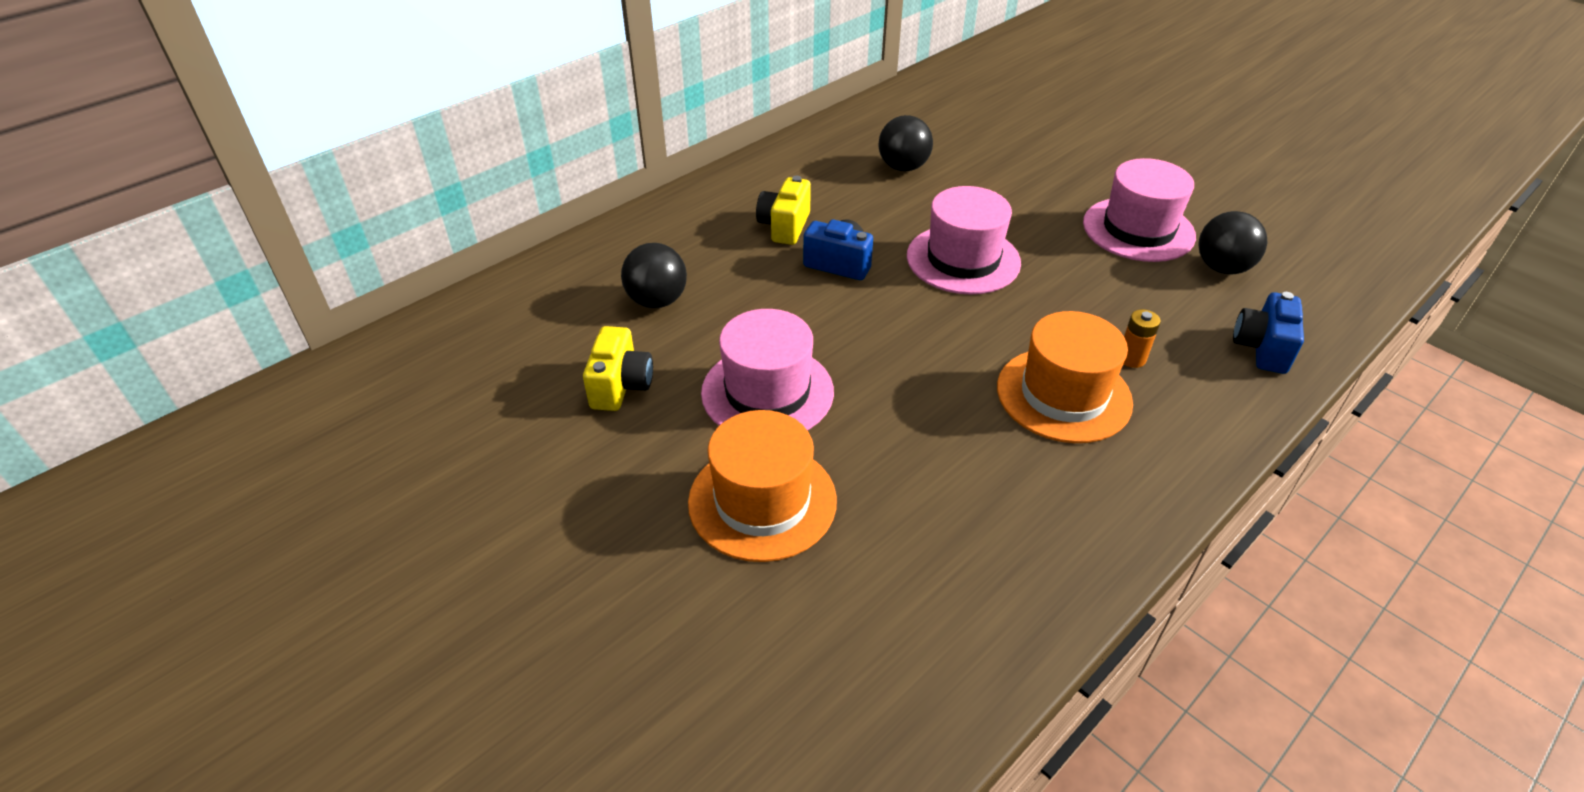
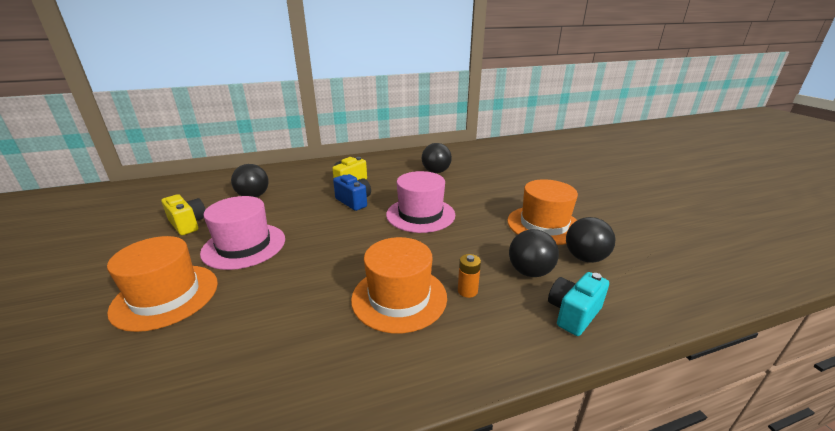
camera: 25 degrees right, 15 degrees down
yellow camera [583,326,653,411] -> yellow camera turned 75 degrees counterclockwise [161,194,206,235]
pink hat [1083,158,1196,262] -> orange hat [507,179,578,245]
blue camera [1233,292,1304,374] -> turquoise camera [548,272,609,336]
none -> black ball [509,229,559,277]

